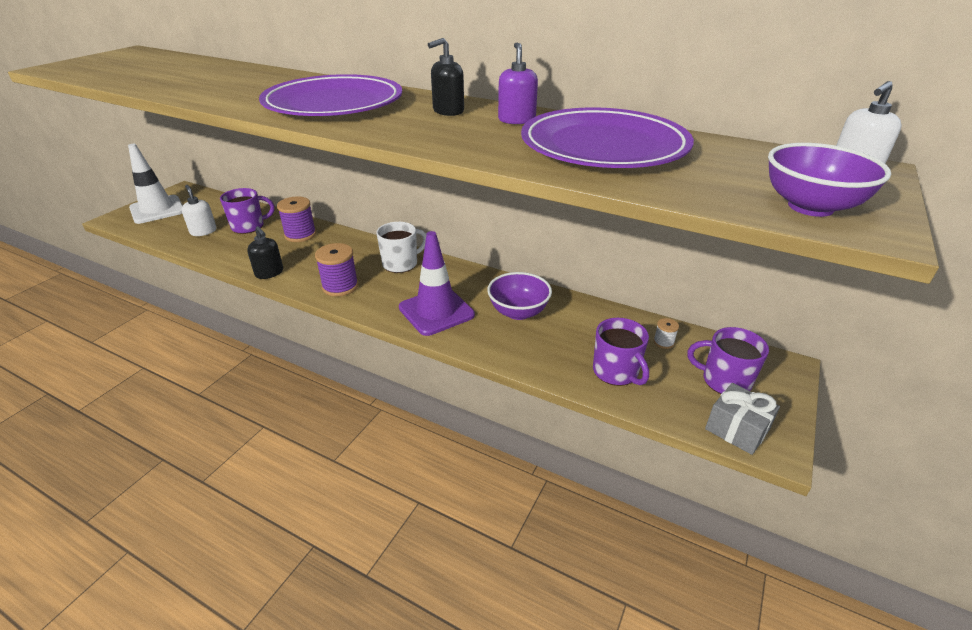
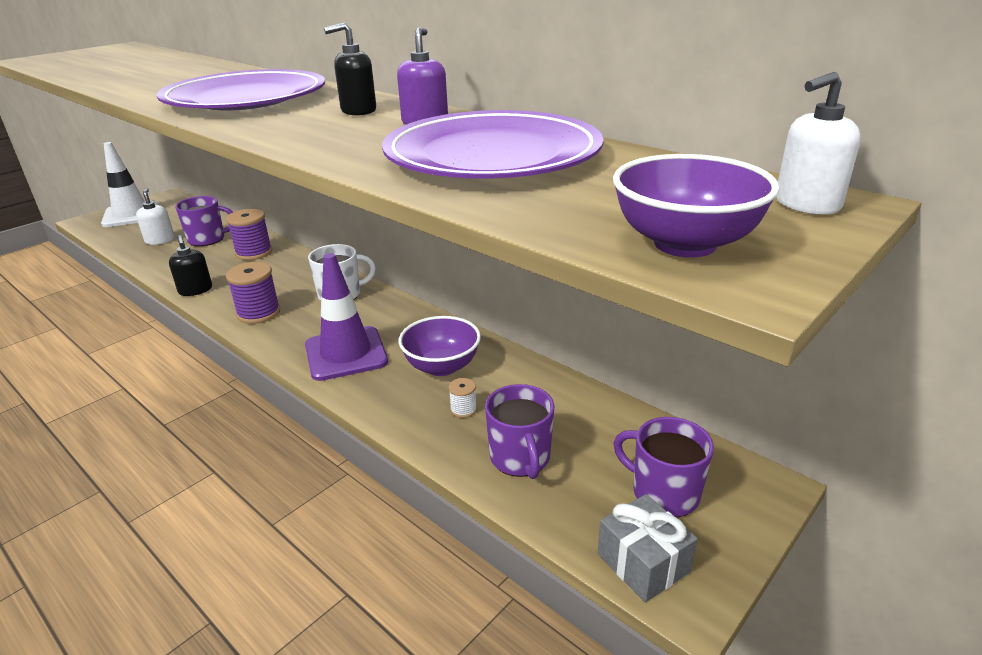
camera: 15 degrees right, 5 degrees down
white spool [654,318,679,349] -> white spool moved to [449,378,477,418]

